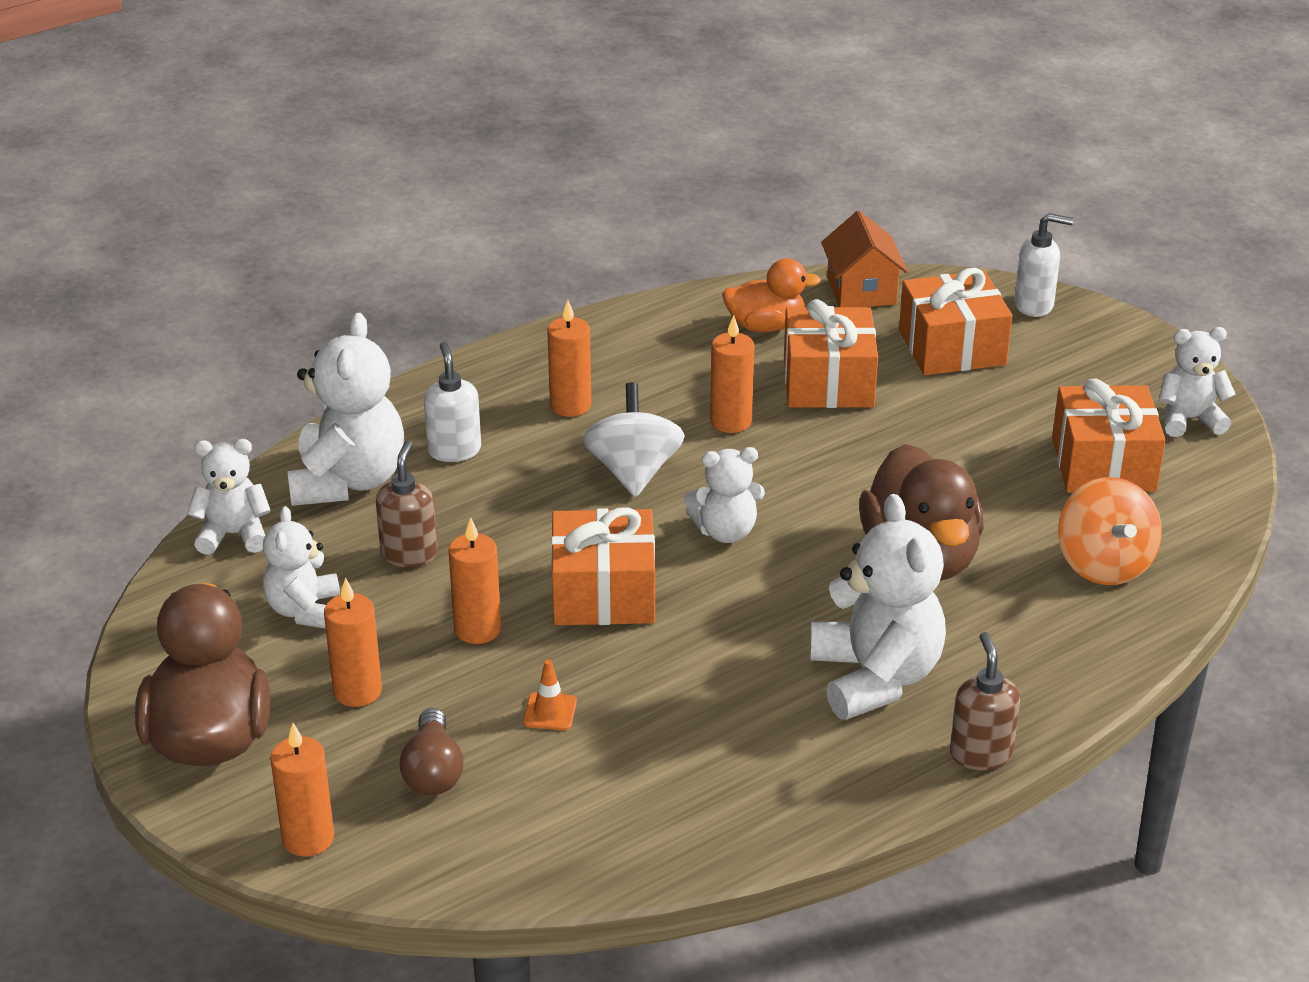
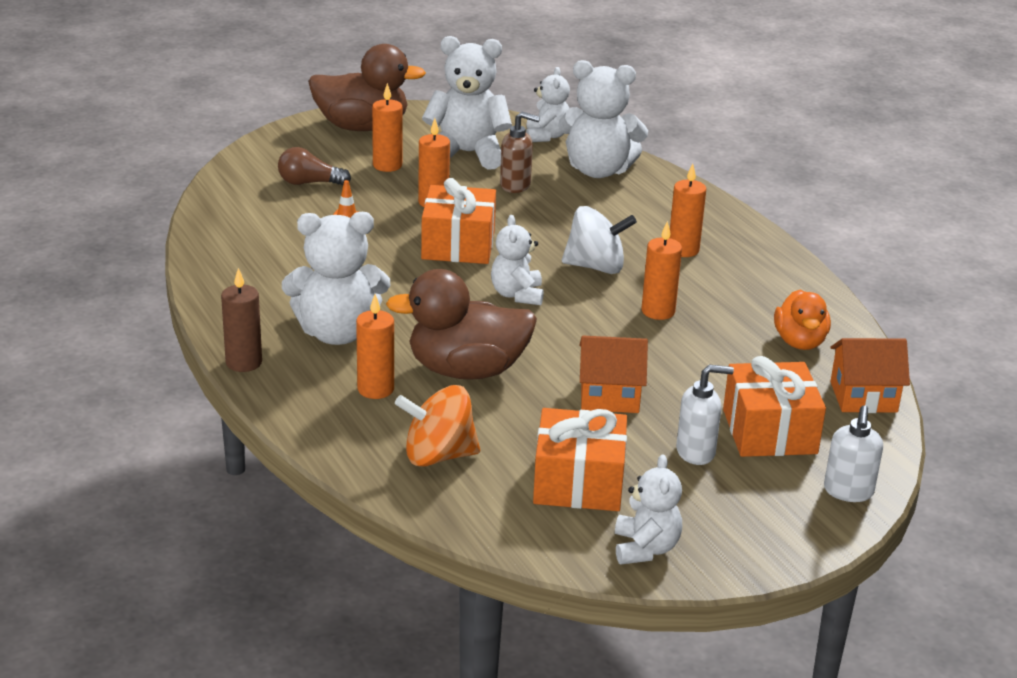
camera: 95 degrees right, 5 degrees down
white teddy bear [263,506,340,629] -> white teddy bear [422,36,512,170], size x1.67
orange candle [270,723,334,857] -> orange candle moved to [356,294,394,399]
white soap dispenser [424,341,481,462] -> white soap dispenser moved to [676,365,734,465]
orange gift [784,299,878,408] -> none
brown soap dispenser [950,632,1020,770] -> brown candle [221,268,262,372]
none -> orange house [579,336,648,413]

